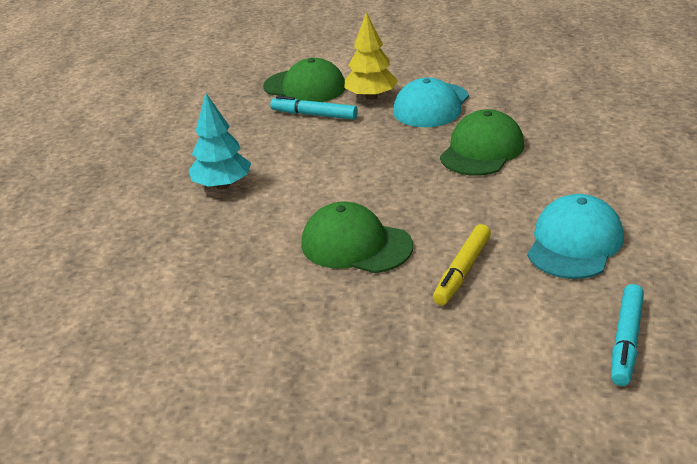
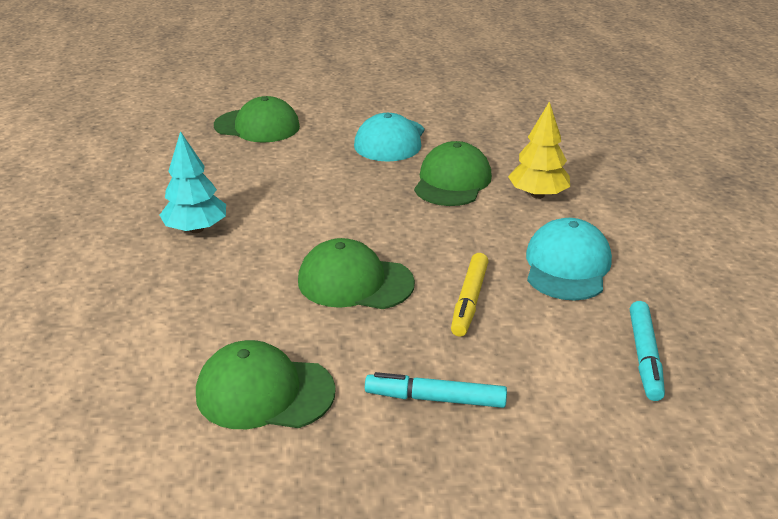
camera: 15 degrees left, 0 degrees up
turquoise marker [270,96,358,120] -> turquoise marker moved to [365,372,507,408]
yellow tree [345,12,398,100] -> yellow tree moved to [508,101,570,199]
none -> green cap [196,340,336,429]

